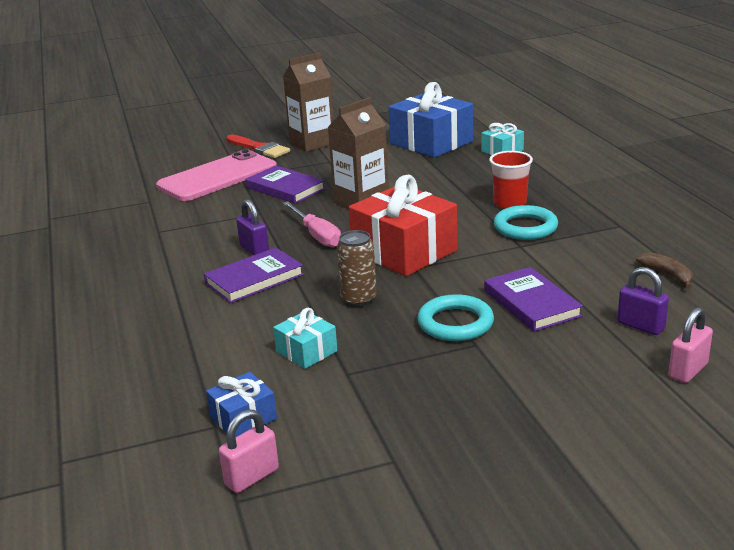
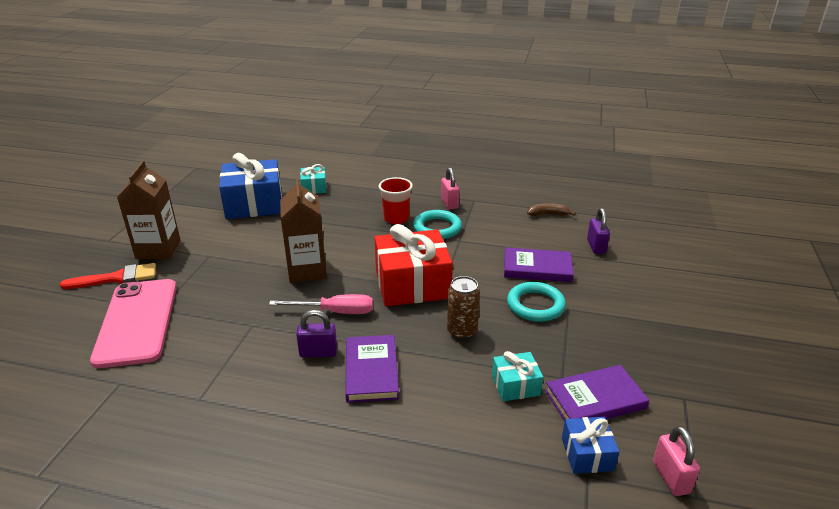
camera: 60 degrees left, 5 degrees up
purple book [246,166,325,204] -> purple book moved to [545,365,649,421]
purple padlock [617,267,669,335] -> purple padlock turned 75 degrees counterclockwise [587,208,610,254]
pink padlock [668,307,713,383] -> pink padlock moved to [441,168,459,209]

